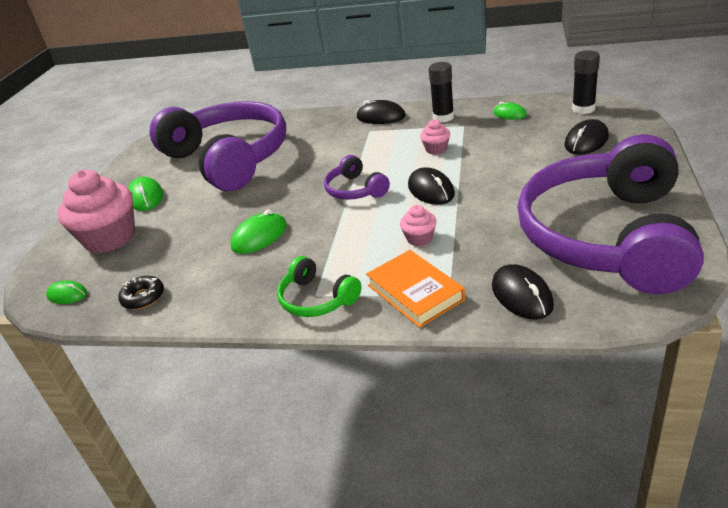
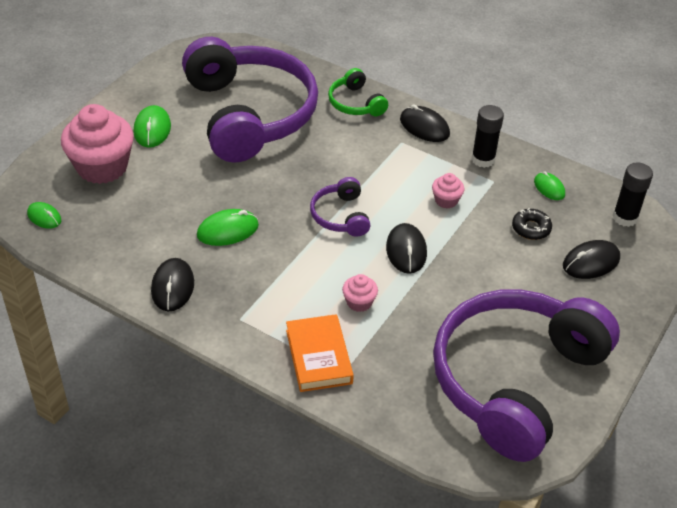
camera: 15 degrees right, 10 degrees up
black donut [118,276,164,310] -> black donut moved to [512,208,552,240]
green headphones [277,256,362,317] -> green headphones moved to [328,68,388,116]
black mouse [492,264,554,320] -> black mouse moved to [151,258,194,311]

